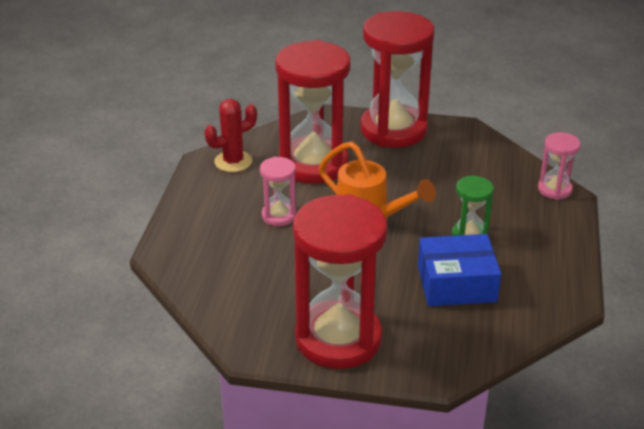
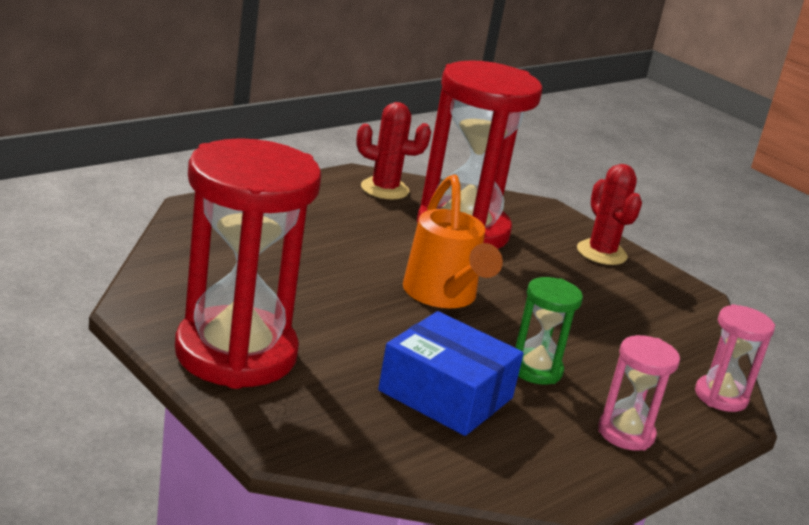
camera: 35 degrees right, 10 degrees down
pink hourglass [260,157,297,226] -> pink hourglass moved to [598,335,680,451]
red hourglass [360,11,434,148] -> red cactus [577,164,642,265]

